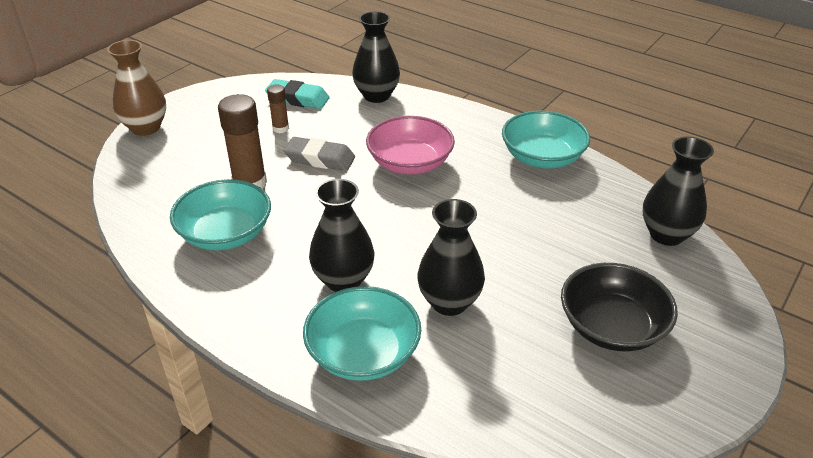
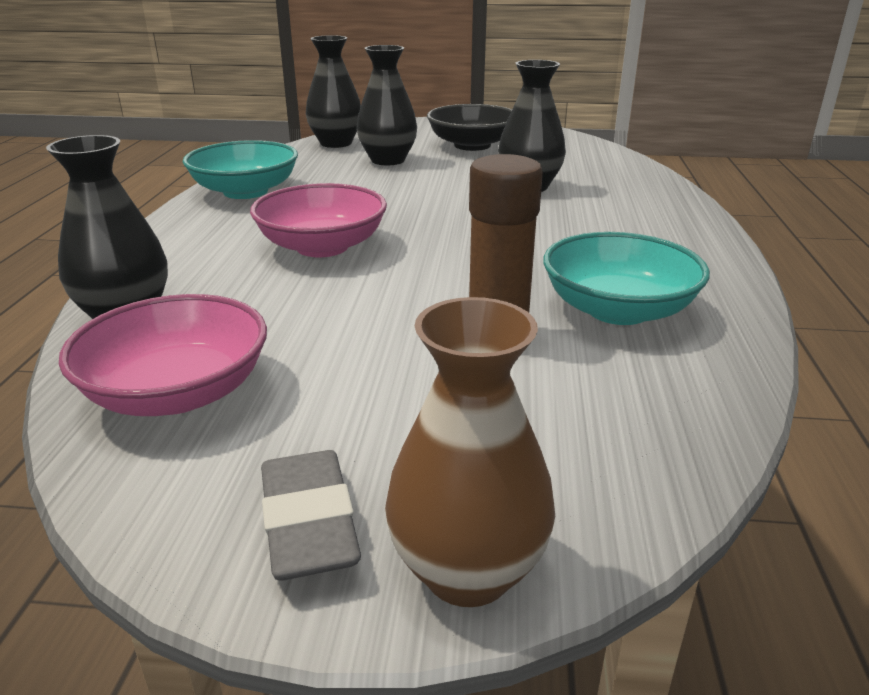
camera: 120 degrees left, 10 degrees down
turquoise eraser [265,79,330,109] -> pink bowl [59,294,267,416]
brown glue stick [267,85,289,133] -> none
grey eraser [284,137,355,171] -> grey eraser moved to [261,450,361,581]
turquoise bowl [303,286,421,381] -> none
black vase [309,179,375,292] -> black vase moved to [357,45,417,165]

